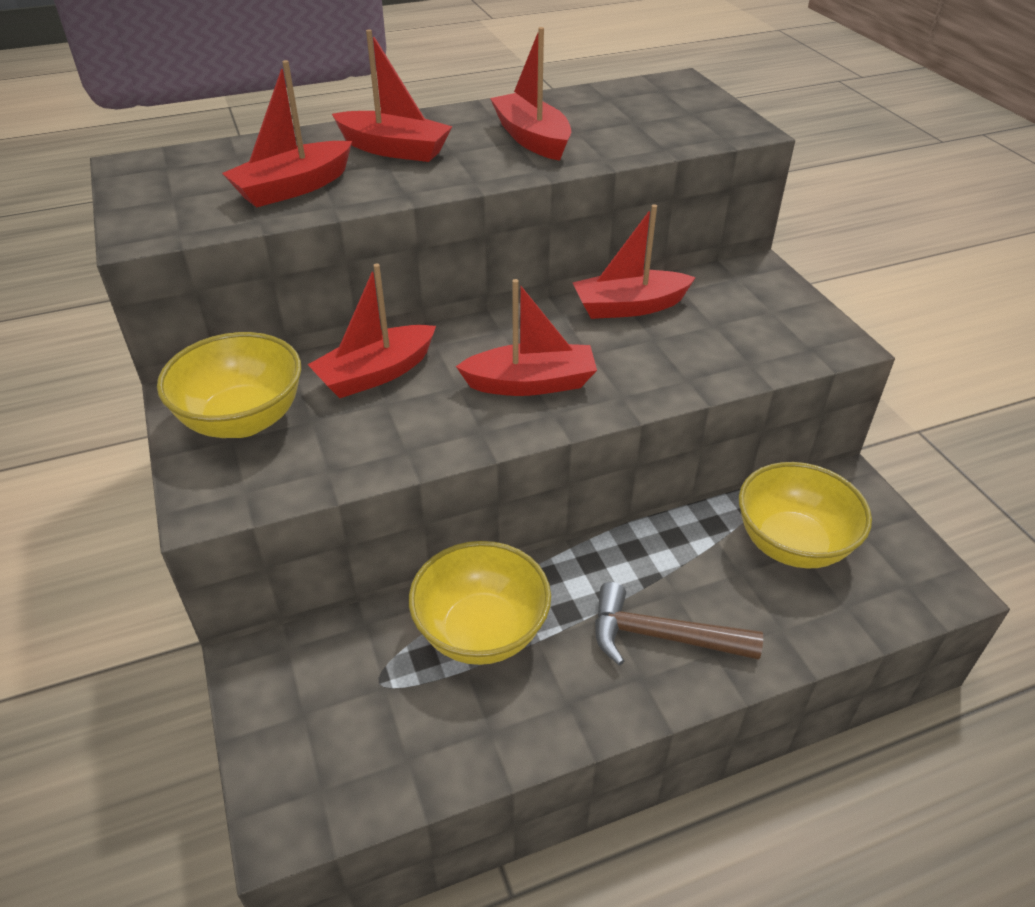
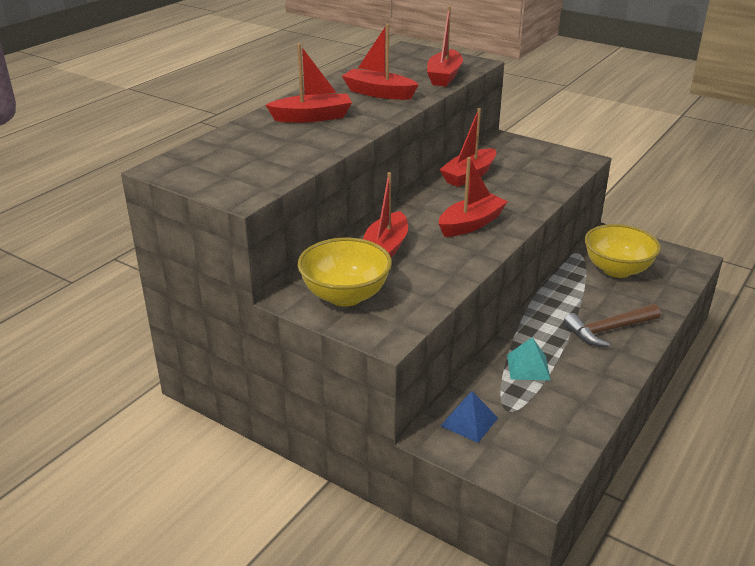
camera: 35 degrees left, 10 degrees down
red boat [222,60,352,208] -> red boat moved to [427,6,463,86]
yellow bowl [409,541,551,665] -> turquoise pyramid [507,337,551,381]
none -> blue pyramid [441,391,498,443]

